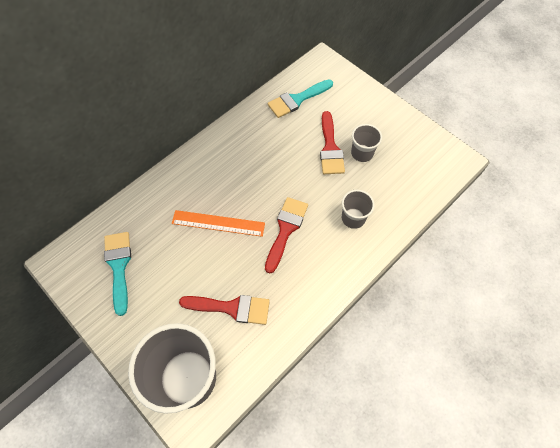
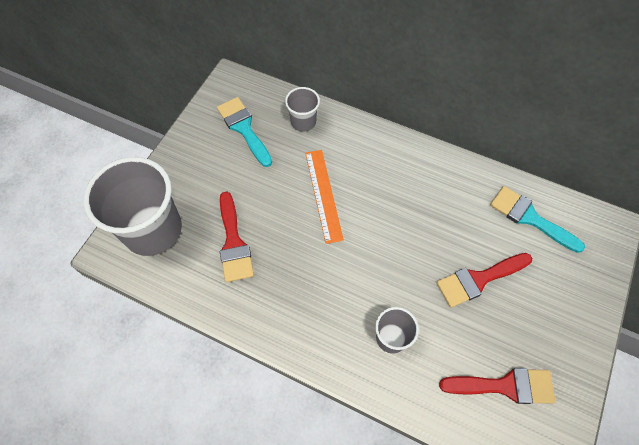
camera: 70 degrees right, 0 degrees up
turquoise brush [104,232,131,316] -> turquoise brush turned 90 degrees counterclockwise [217,97,272,167]
red brush [265,197,308,273] -> red brush moved to [439,368,556,404]
grey cup [351,124,382,162] -> grey cup moved to [285,87,320,131]

